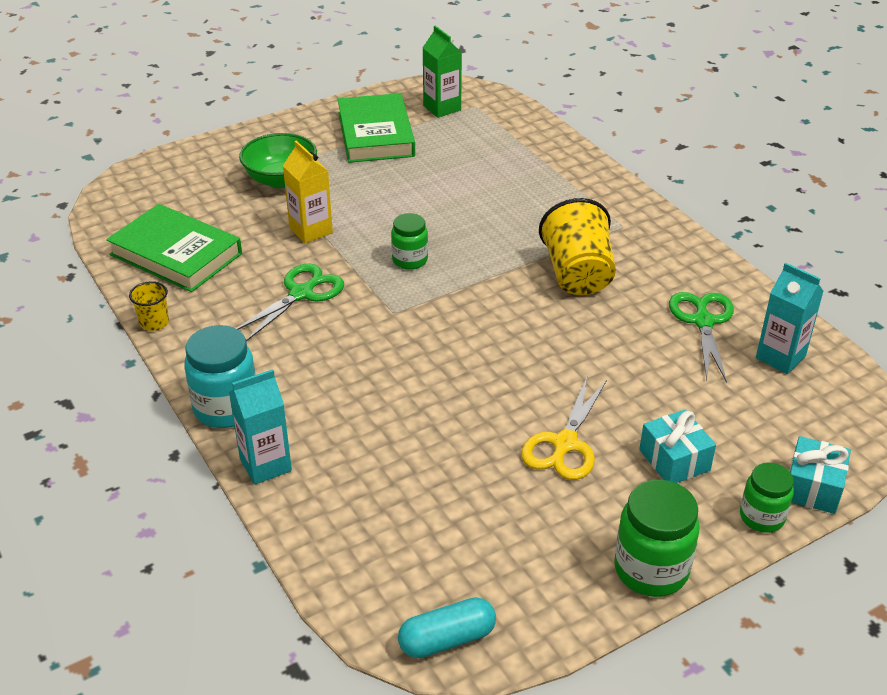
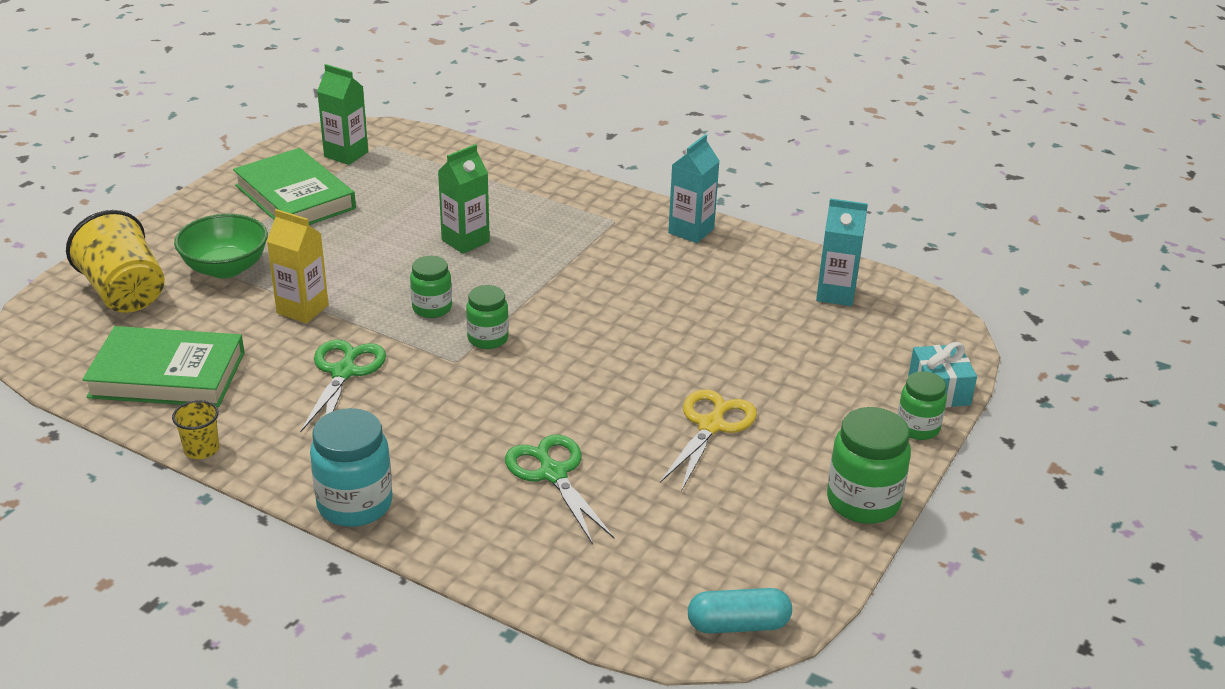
camera: 30 degrees left, 5 degrees down
turquoise carton [229,369,292,485] -> turquoise carton moved to [668,134,720,243]
turquoise capsule [398,597,496,658] -> turquoise capsule turned 45 degrees clockwise [688,588,792,634]
yellow scissors [521,377,607,480] -> yellow scissors turned 150 degrees counterclockwise [660,389,757,491]
yellow cup [539,198,616,295] -> yellow cup moved to [66,210,165,313]
turquoise gift [639,410,716,483] -> none
green scissors [669,292,734,383] -> green scissors moved to [505,435,615,545]
none -> green carton [438,144,490,254]
none -> green jar [466,285,509,349]

